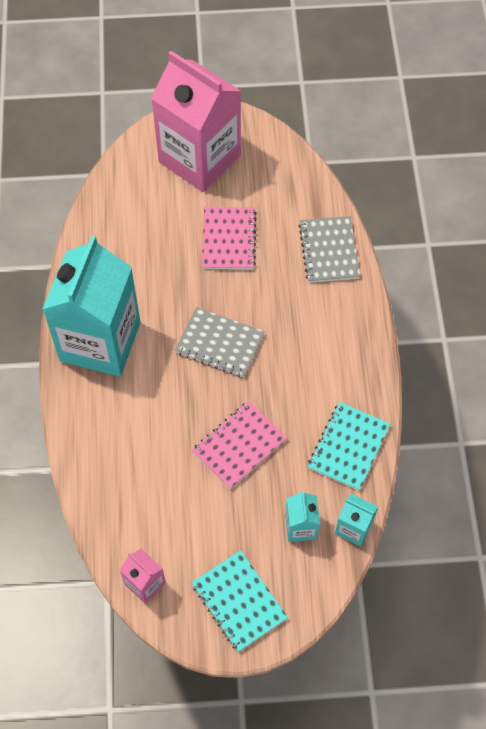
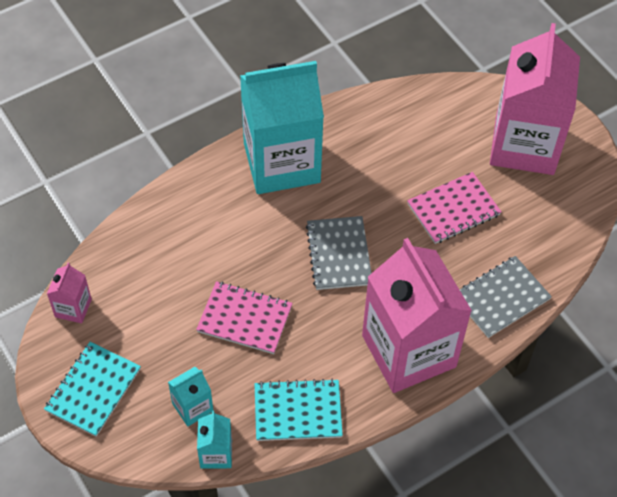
camera: 60 degrees right, 5 degrees down
none -> pink carton [362,238,472,393]

